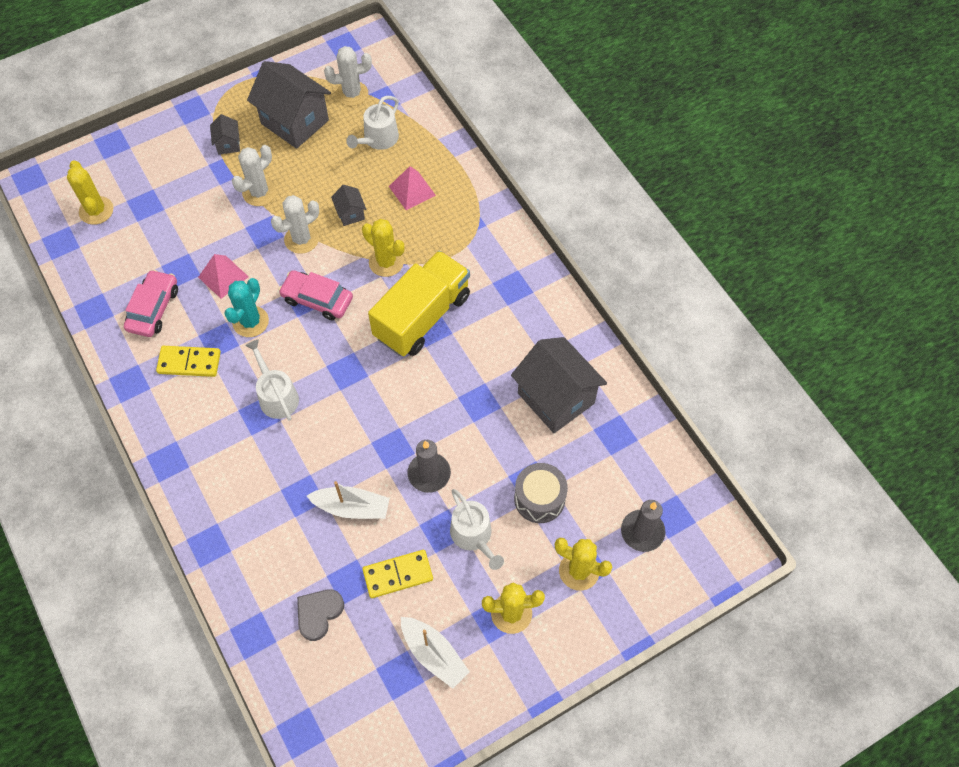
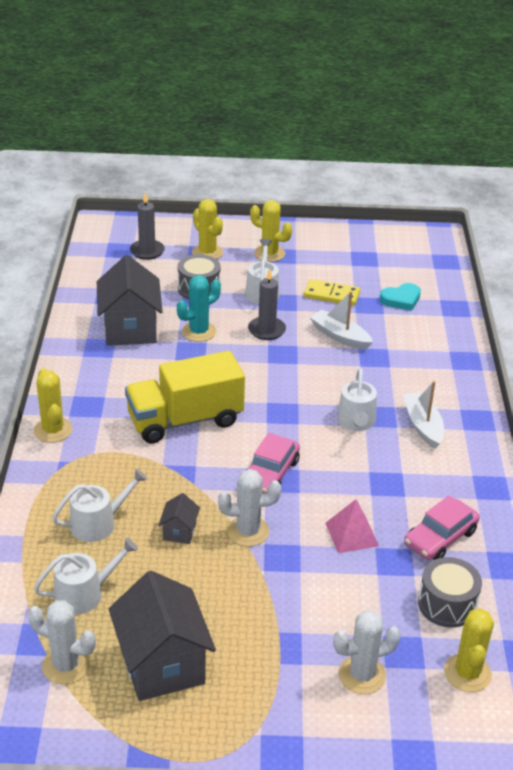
camera: 150 degrees left, 25 degrees down
yellow domino [156,346,221,377] -> none
grey house [210,114,240,155] -> none
turquoise cactus [224,278,269,337] -> turquoise cactus moved to [177,275,221,342]
white cactus [232,145,276,206] -> white cactus moved to [333,610,401,694]
pink car [279,270,353,320] -> pink car turned 60 degrees clockwise [248,433,300,494]
grey heart [297,589,344,641] -> turquoise heart [380,283,421,311]
yellow cactus [362,219,404,277] -> yellow cactus moved to [34,368,73,443]
pink pyramid [389,166,436,210] -> white watering can [52,469,148,542]
white boat [401,617,470,689] -> white boat moved to [404,381,444,449]
none -> grey drum [418,557,482,628]

